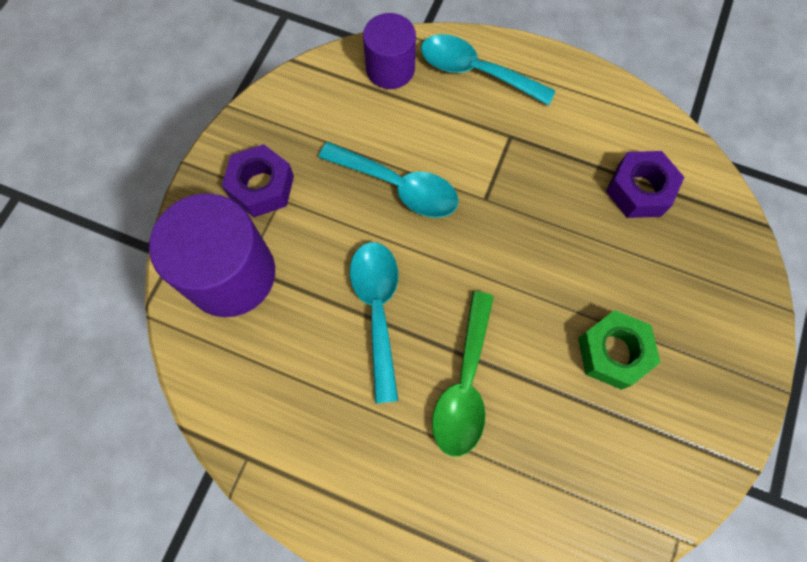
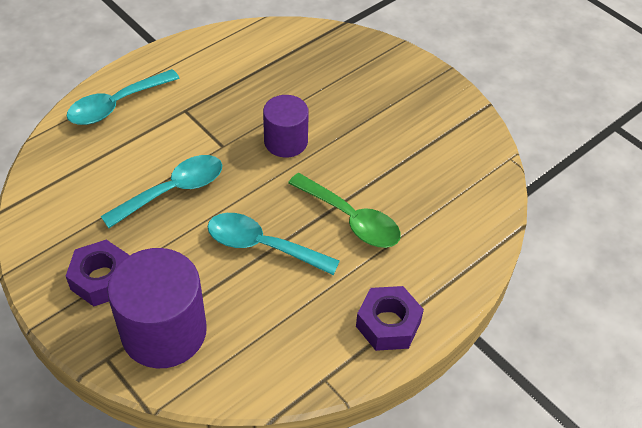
camera: 65 degrees left, 20 degrees down
purple cylinder [363,13,416,89] -> purple cylinder moved to [263,95,309,157]
green nut [578,310,661,390] -> none
purple nut [606,151,684,218] -> purple nut moved to [356,286,424,351]

